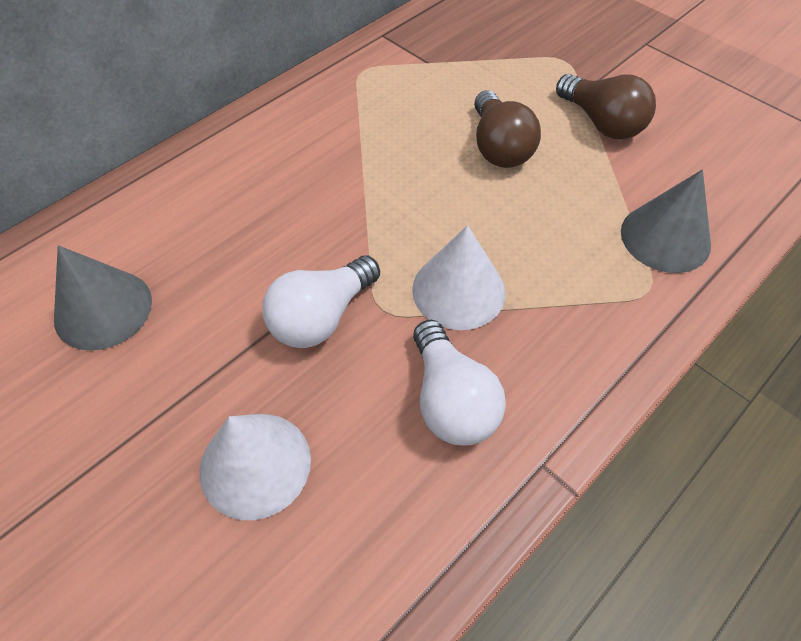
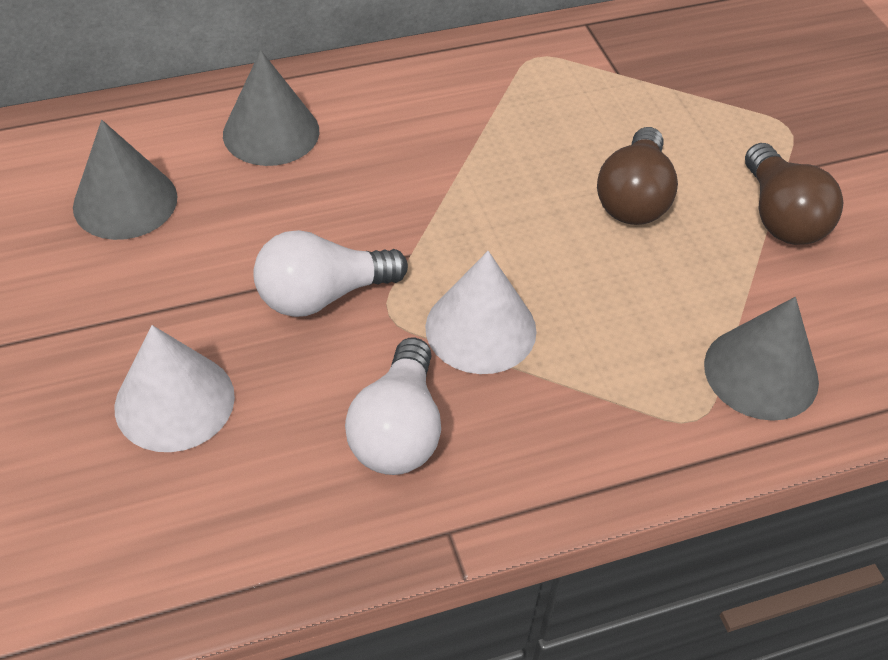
camera: 25 degrees right, 5 degrees down
none -> grey cone [223,50,319,166]

